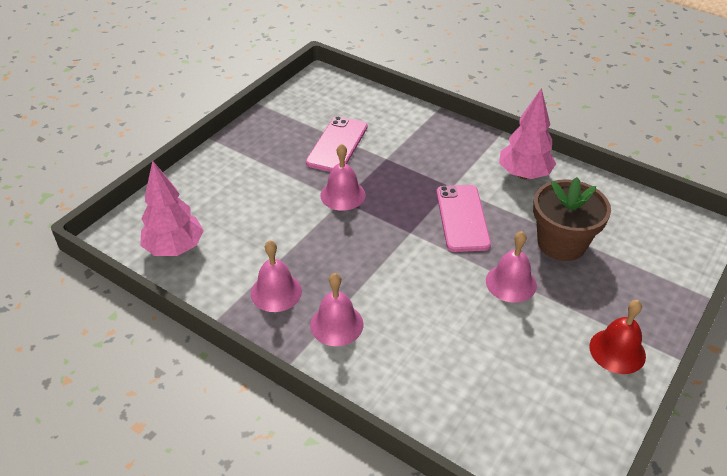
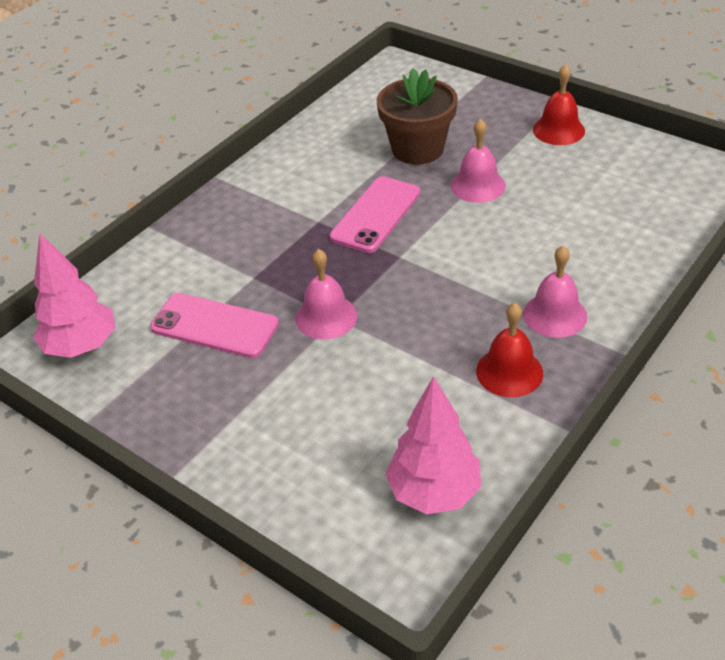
camera: 85 degrees left, 0 degrees up
pink bell [251,240,302,312] -> red bell [476,303,543,397]
pink phone [436,185,491,252] -> pink phone turned 60 degrees counterclockwise [330,176,420,253]
pink tree [499,88,556,179] -> pink tree moved to [33,233,115,358]

